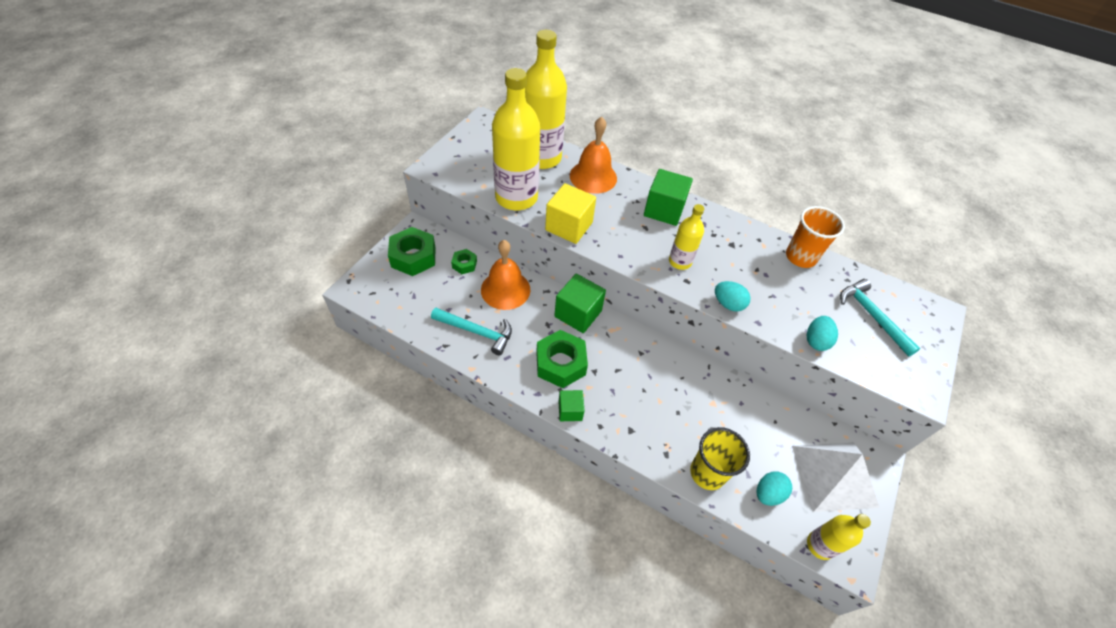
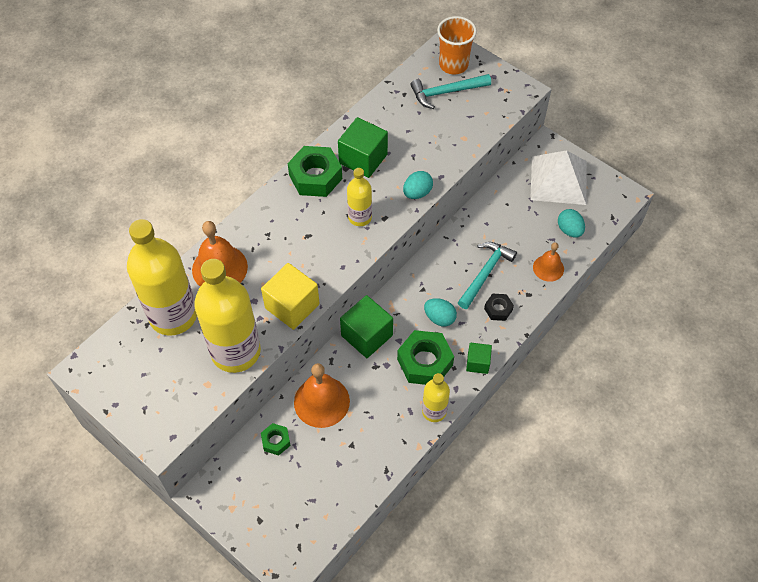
camera: 75 degrees left, 5 degrees up
green nut [388,227,436,276] -> green nut moved to [288,146,342,197]
turquoise hammer [431,308,512,356] -> turquoise hammer moved to [458,242,517,309]
green cube [644,169,693,226] -> green cube moved to [338,117,388,178]
yellow cup [690,427,750,490] -> orange bell [533,242,564,282]
orange cup [786,206,845,268] -> orange cup moved to [437,16,477,75]
turquoise egg [807,316,838,351] -> turquoise egg moved to [424,298,457,327]
yellow bottle [807,514,871,560] -> yellow bottle moved to [422,373,450,422]
none -> black nut [484,293,514,321]

